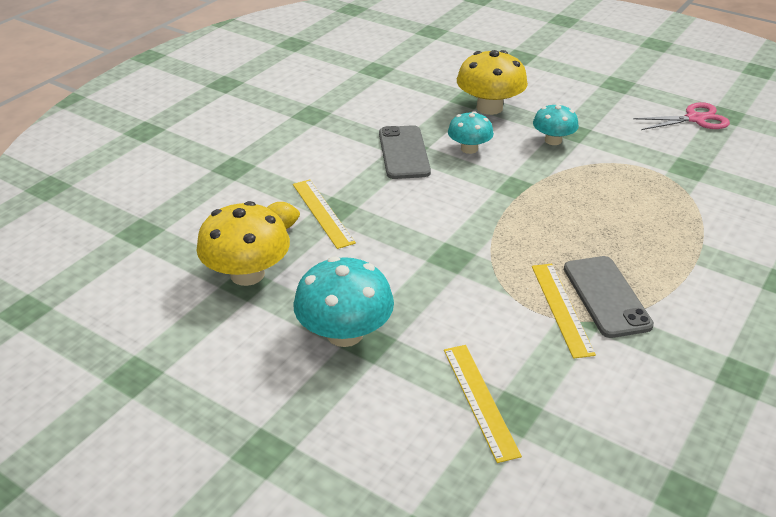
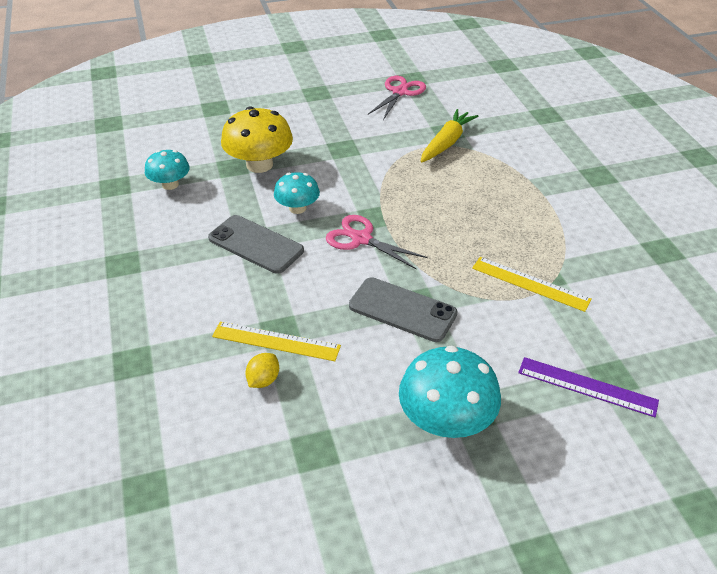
camera: 50 degrees left, 5 degrees up
yellow mushroom [196,201,290,286] -> none
yellow ruler [444,345,522,463] -> purple ruler [518,357,659,417]
turquoise mushroom [533,103,579,145] -> turquoise mushroom moved to [145,150,190,190]
grey phone [564,256,654,338] -> grey phone moved to [349,277,458,342]
none -> pink scissors [326,215,427,270]
none -> yellow carrot [421,109,479,162]

